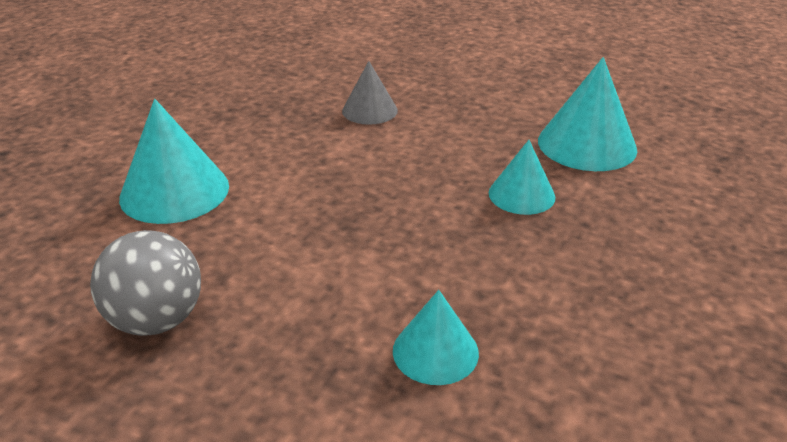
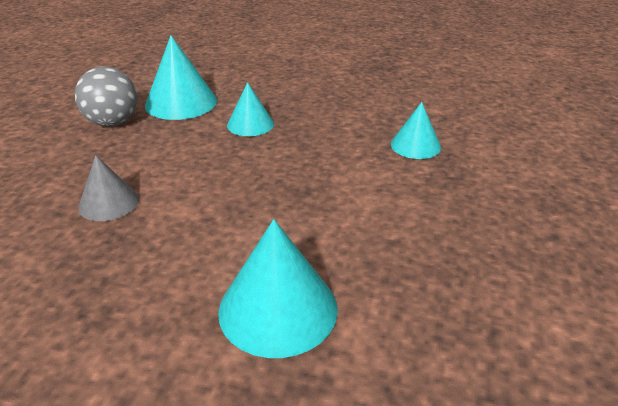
camera: 100 degrees left, 0 degrees up
grey ball [90,230,201,336] -> grey ball moved to [75,66,138,127]

